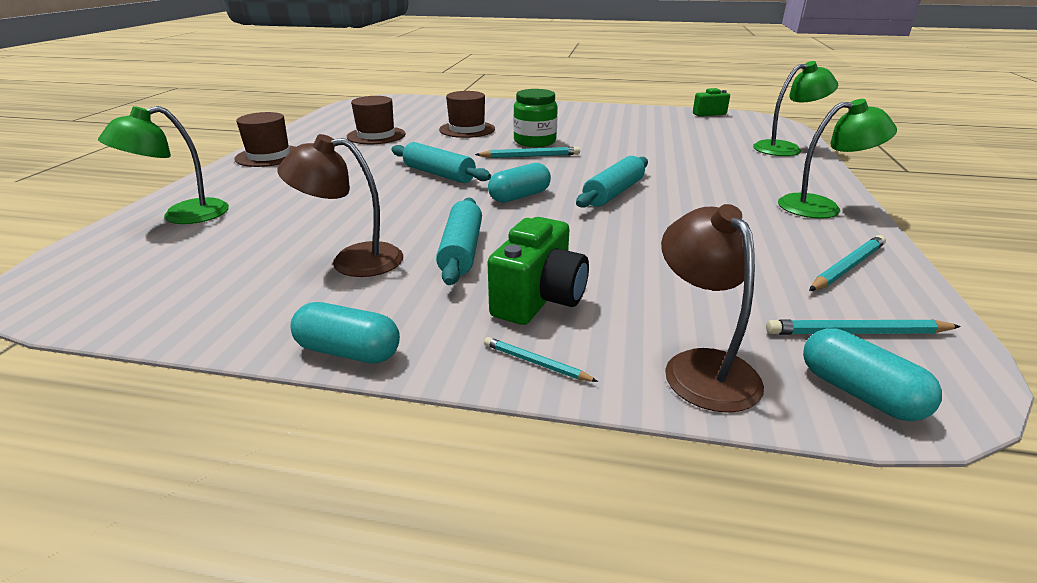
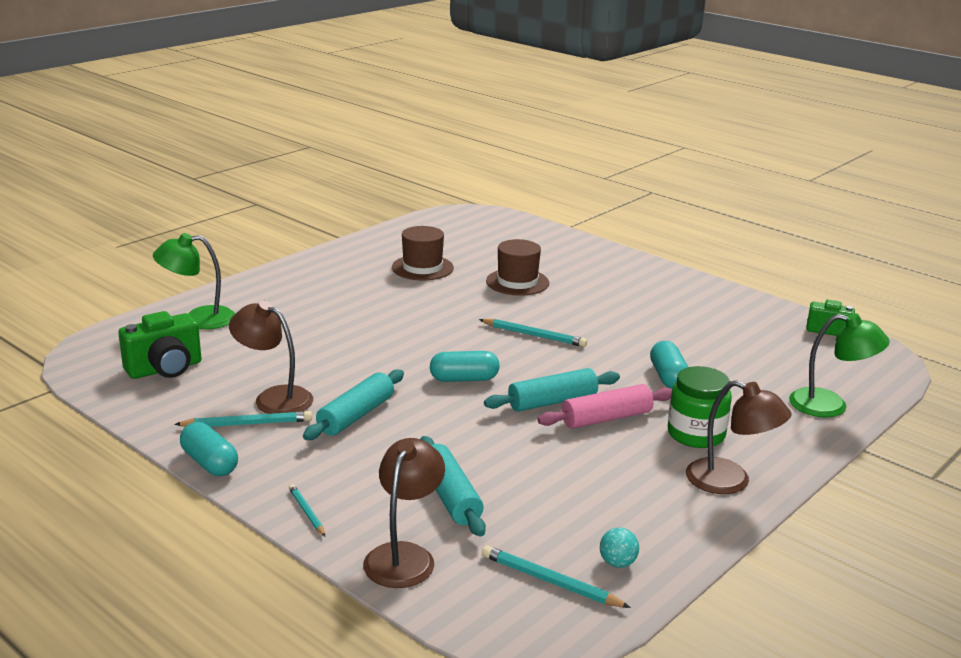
camera: 30 degrees right, 5 degrees down
brown hat [234,112,295,167] -> none
turquoise rolling pin [391,142,491,183] -> turquoise rolling pin moved to [420,436,486,536]
green camera [488,217,589,325] -> green camera moved to [118,311,202,379]
green jar [513,89,558,147] -> green jar moved to [668,366,732,448]
green lamp [778,99,897,219] -> brown lamp [686,380,791,494]
turquoise capsule [803,328,942,421] -> turquoise capsule moved to [650,341,688,389]
turquoise pencil [809,235,886,291] -> turquoise pencil moved to [174,411,312,427]
none -> pink rolling pin [537,384,672,429]
none -> turquoise ball [600,528,639,568]

